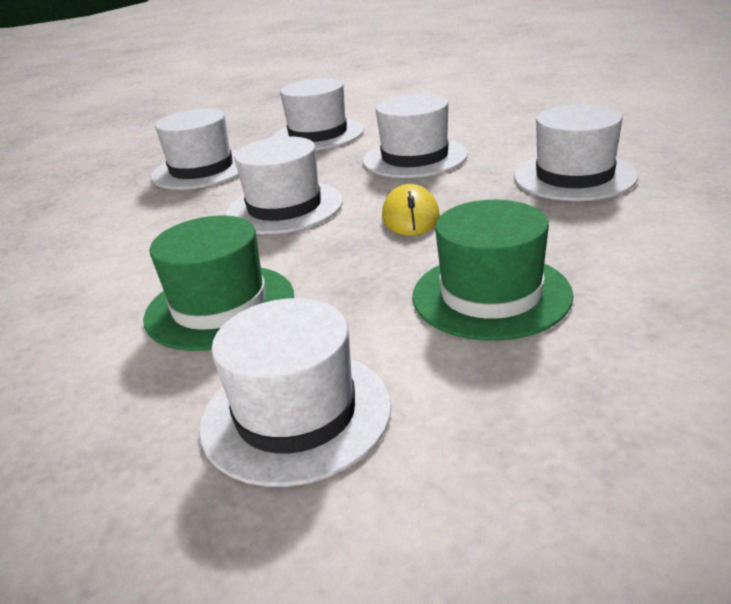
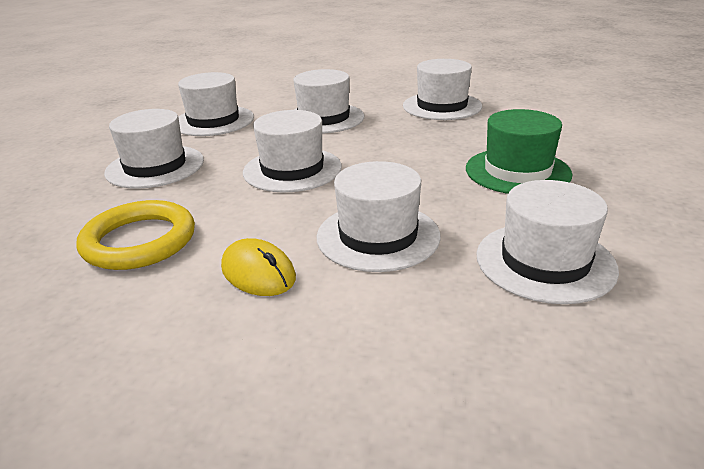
camera: 45 degrees left, 0 degrees up
green hat [143,215,294,351] -> white hat [317,161,441,272]
yellow mouse [382,184,440,236] -> yellow mouse moved to [221,238,296,296]
none -> yellow ring [76,200,195,270]

